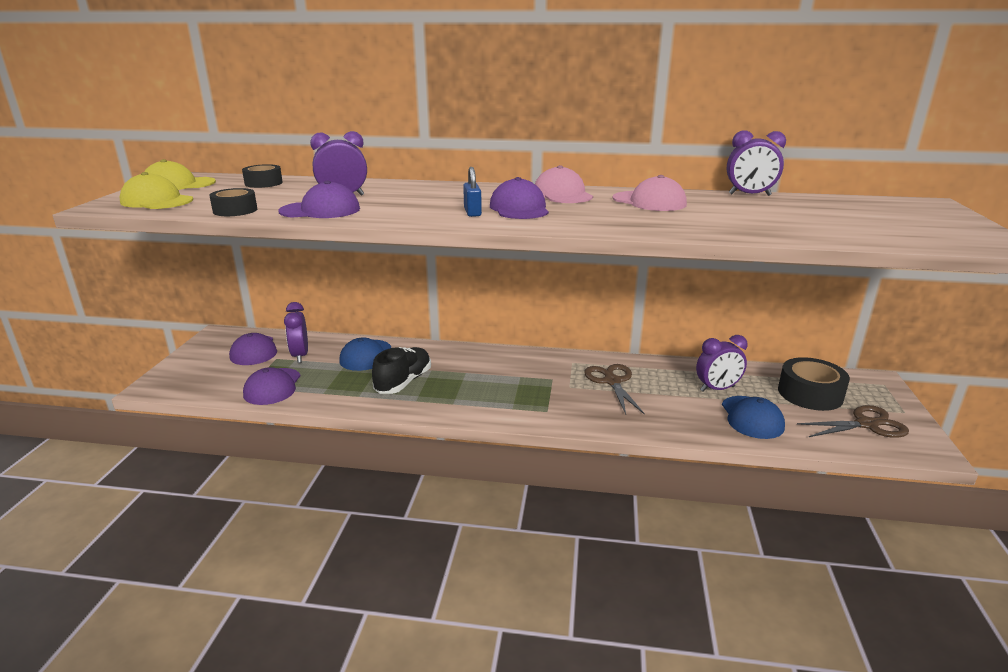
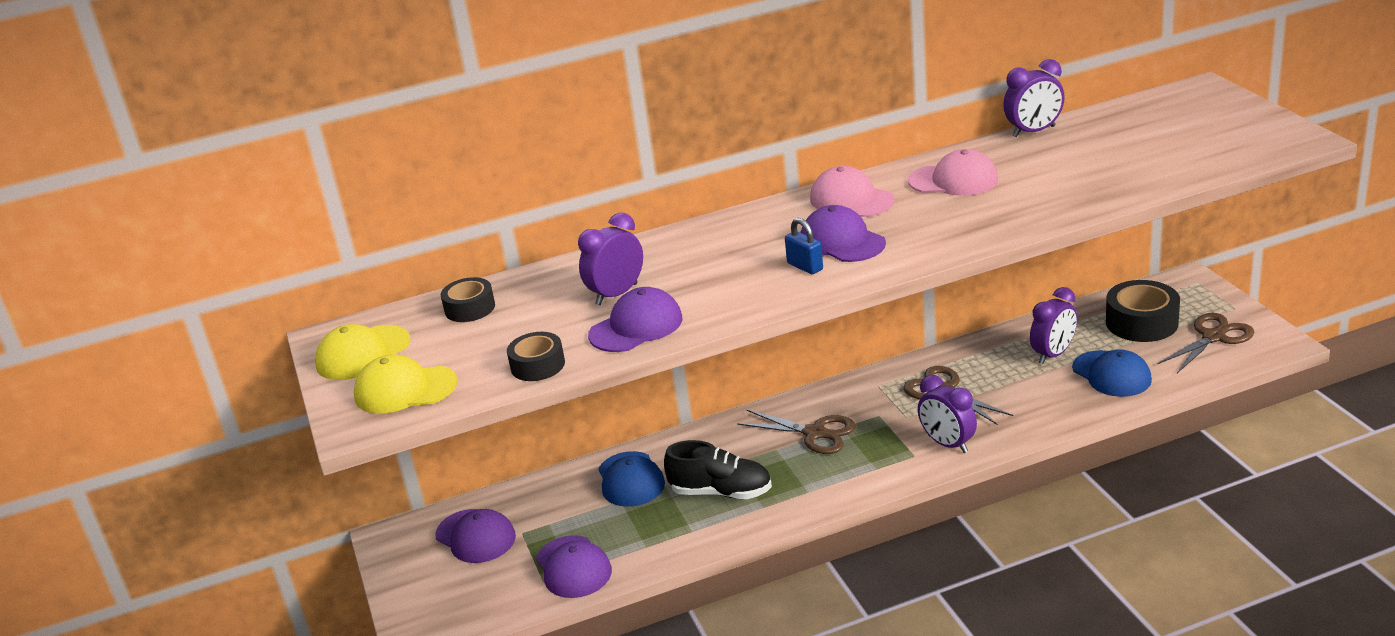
camera: 25 degrees left, 5 degrees up
purple clock [284,302,308,363] -> purple clock moved to [918,375,977,453]
black shoe [372,347,431,394] -> black shoe turned 105 degrees clockwise [664,440,772,499]
none -> brown scissors [737,409,856,454]

